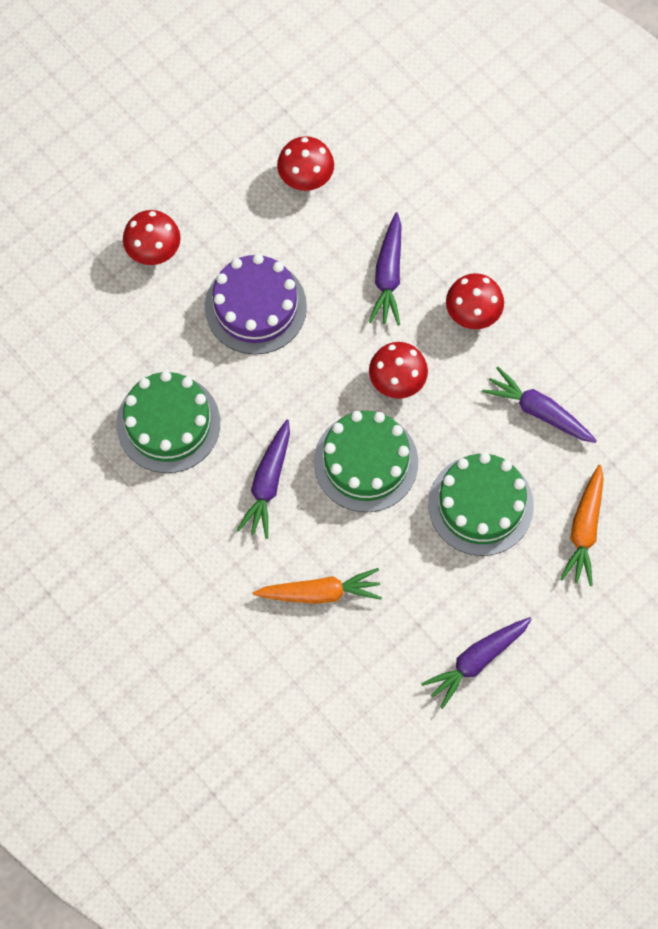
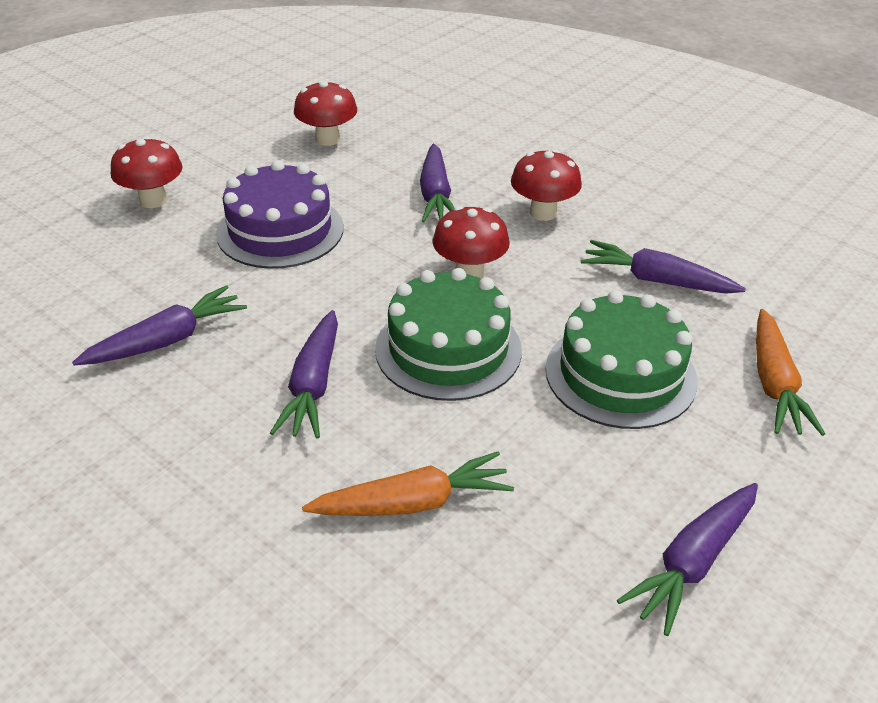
camera: 10 degrees left, 30 degrees down
green cake [117,371,220,473] -> purple carrot [72,285,247,365]

